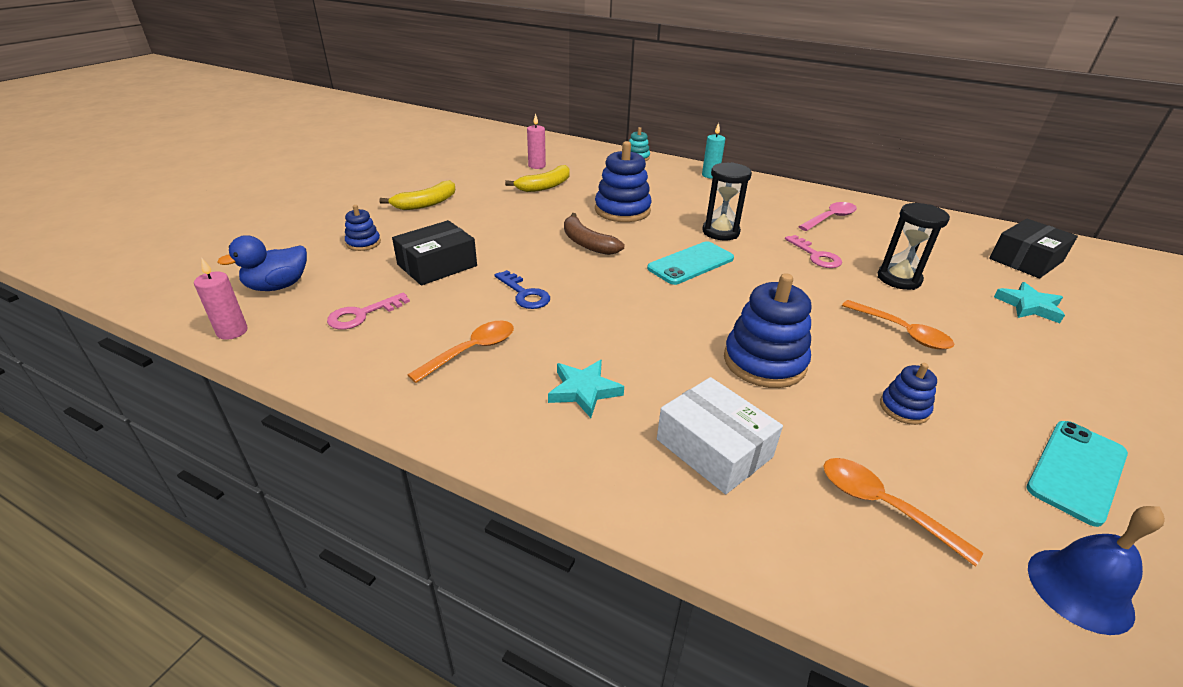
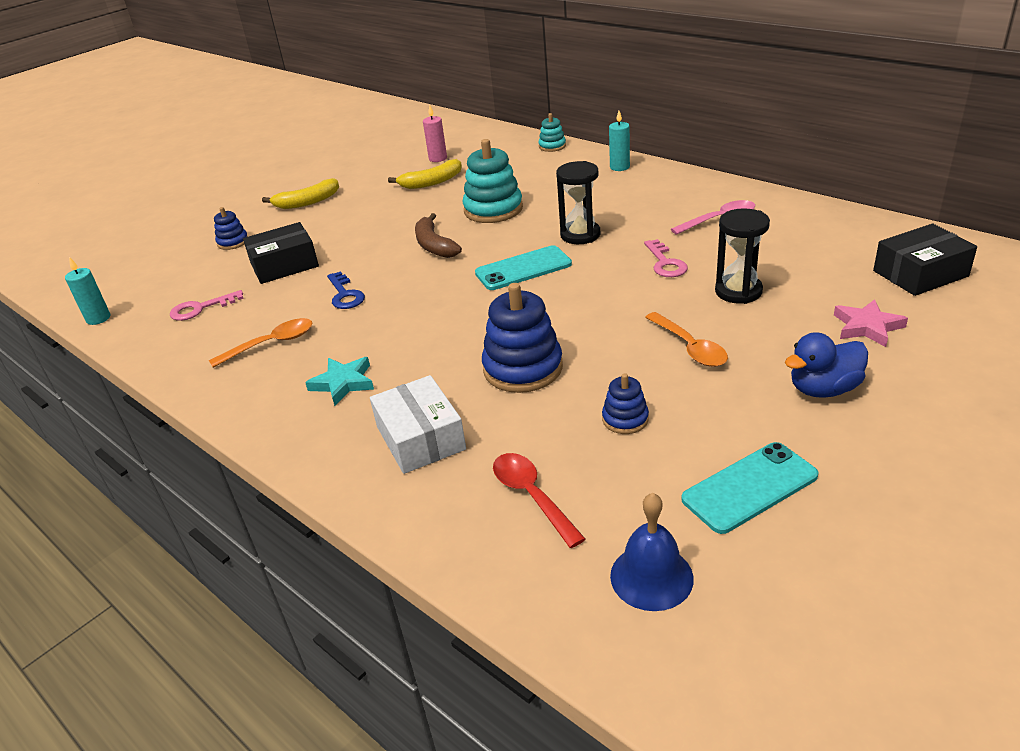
camera: 20 degrees right, 0 degrees up
pink candle [194,257,248,340] -> turquoise candle [65,257,110,325]
blue duck [217,235,307,291] -> blue duck moved to [785,332,868,398]
blue stacking toy [595,141,651,222] -> turquoise stacking toy [463,139,523,223]
orange spoon [823,458,983,566] -> red spoon [493,453,585,548]
turquoise star [994,282,1065,323] -> pink star [834,299,908,347]

